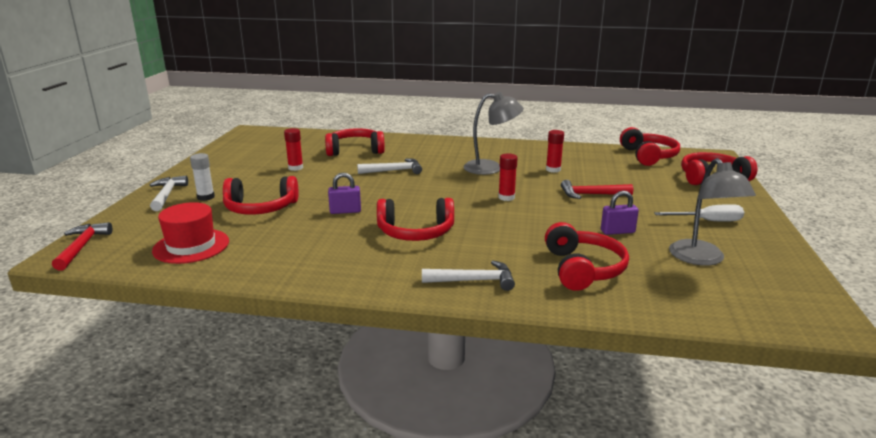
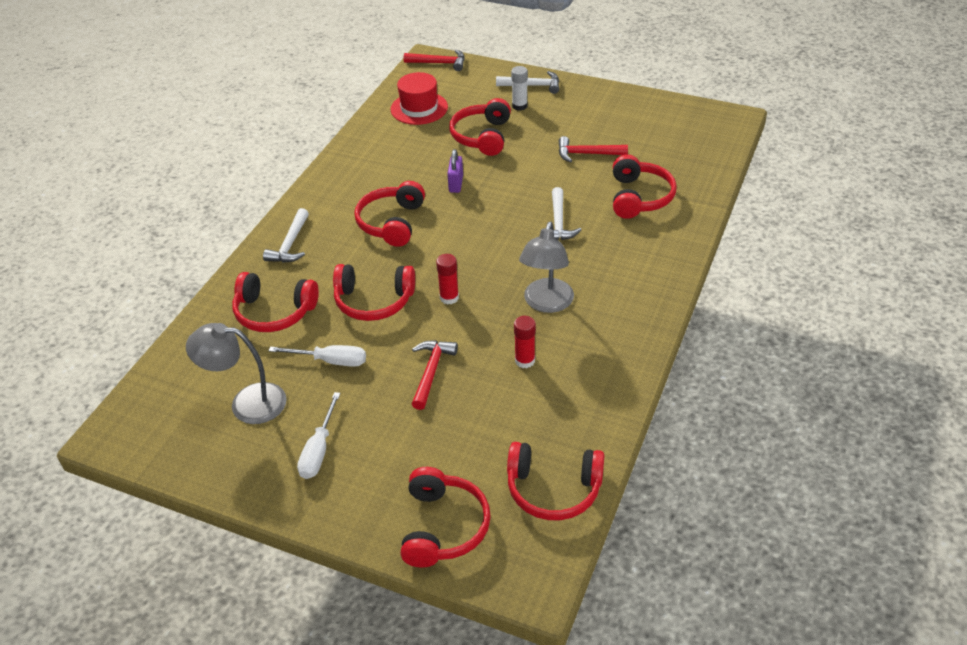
camera: 105 degrees right, 20 degrees up
red glue stick [284,128,303,171] -> red hammer [559,136,628,162]
purple padlock [601,191,639,235] -> white screwdriver [269,345,366,367]
none -> red headphones [333,264,415,321]

